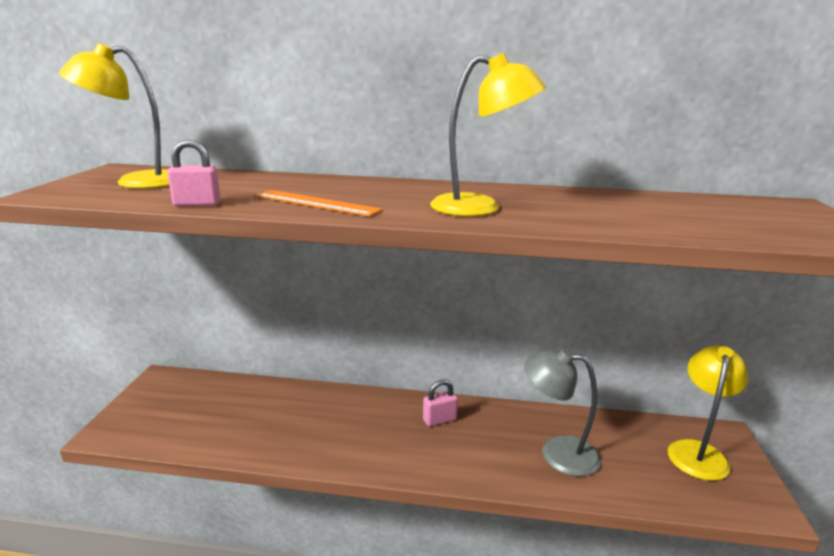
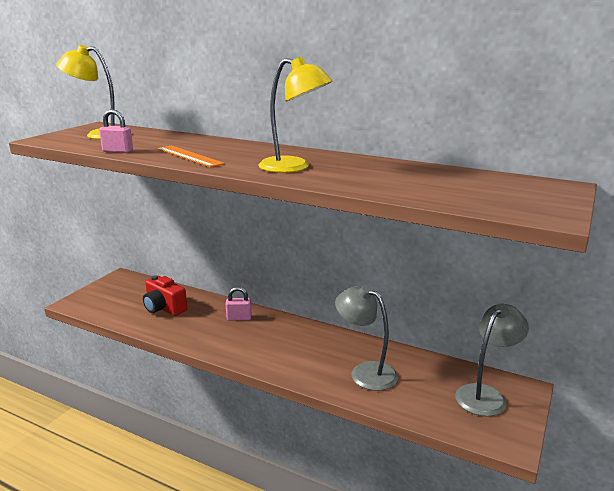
camera: 20 degrees right, 0 degrees up
pink padlock [423,379,458,426] -> pink padlock moved to [226,287,251,321]
yellow lamp [667,346,748,481] -> grey lamp [455,303,529,417]
none -> red camera [143,275,187,316]

